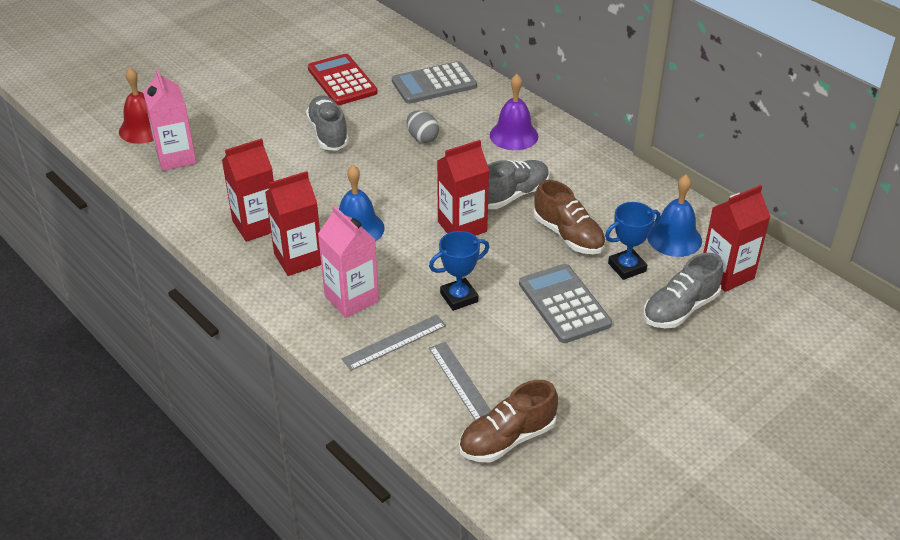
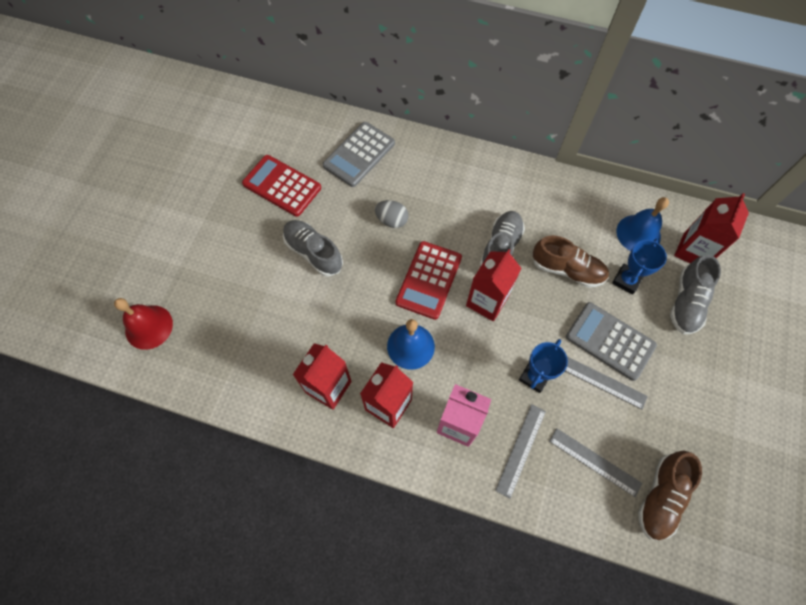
camera: 30 degrees left, 25 degrees up
pink carton [143,69,197,171] -> none
purple bell [490,74,538,150] -> none
none -> red calculator [395,241,462,320]
none -> grey ruler [565,356,648,410]

